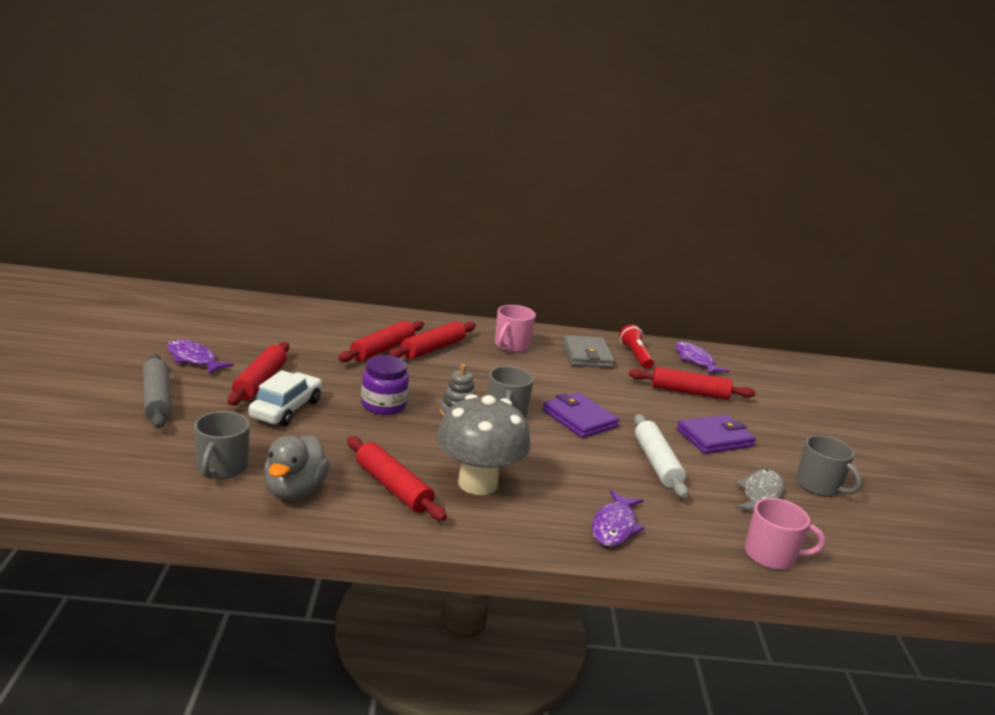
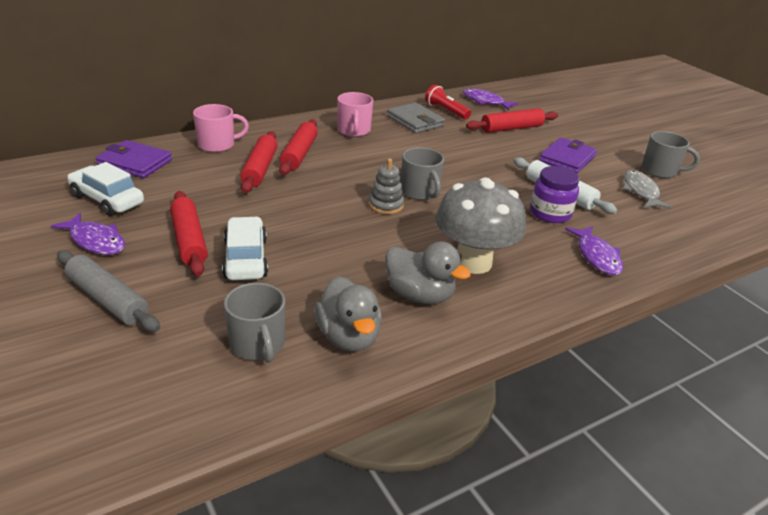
camera: 30 degrees left, 10 degrees up
purple fish [167,339,234,375] -> purple fish turned 150 degrees counterclockwise [51,213,125,255]
red rolling pin [347,436,447,521] -> grey duck [385,242,471,304]
purple jar [361,355,409,415] -> purple jar moved to [530,166,579,223]
purple wallet [543,392,619,438] -> purple wallet moved to [96,140,172,178]
pink mug [745,498,825,570] -> pink mug moved to [193,104,249,152]
none -> white car [67,162,144,216]

